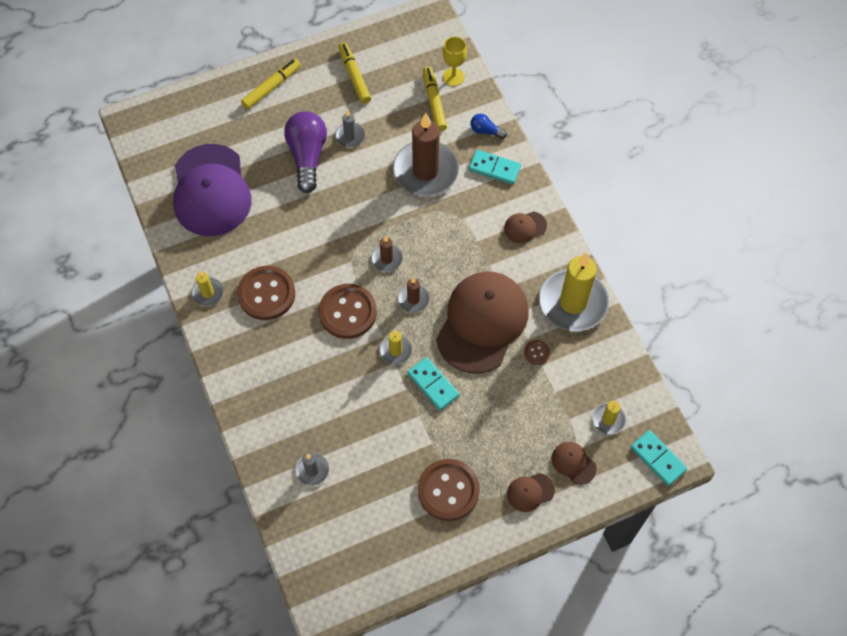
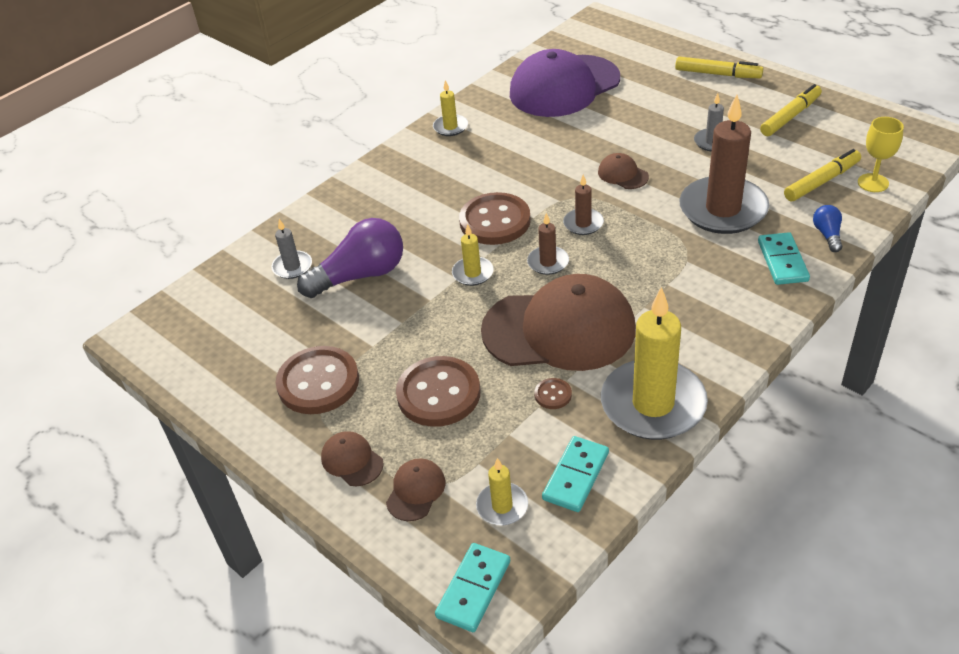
camera: 70 degrees right, 20 degrees down
brown button [237,266,295,320] -> brown button moved to [396,356,480,427]
purple light bulb [284,111,327,193] -> purple light bulb moved to [297,218,403,298]
turquoise domino [407,357,460,410] -> turquoise domino moved to [542,436,609,512]
brown cap [504,211,547,243] -> brown cap moved to [598,153,649,189]

